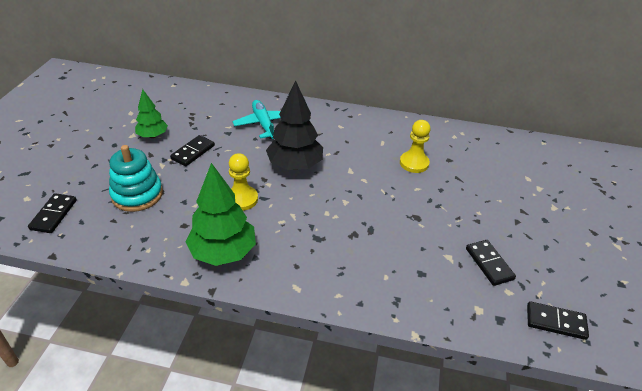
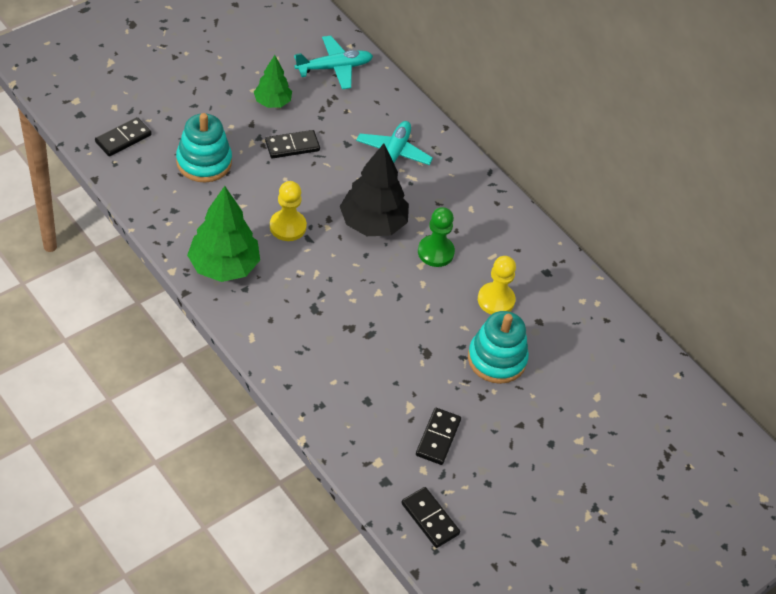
camera: 35 degrees right, 10 degrees up
none -> turquoise plane [294,36,373,89]
none -> green pawn [418,207,455,267]
none -> turquoise stacking toy [468,311,529,384]

